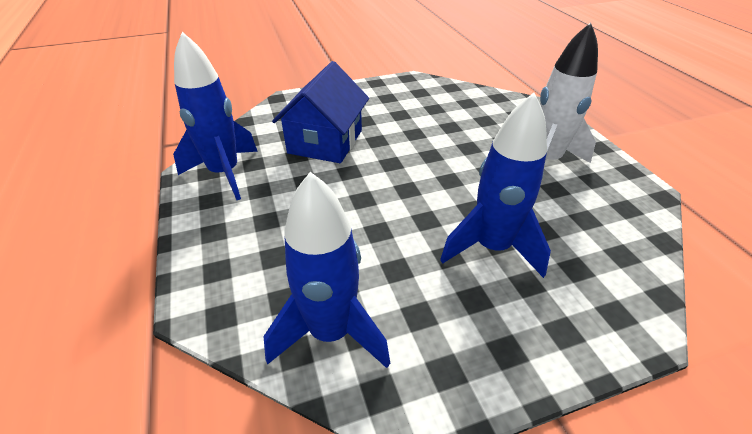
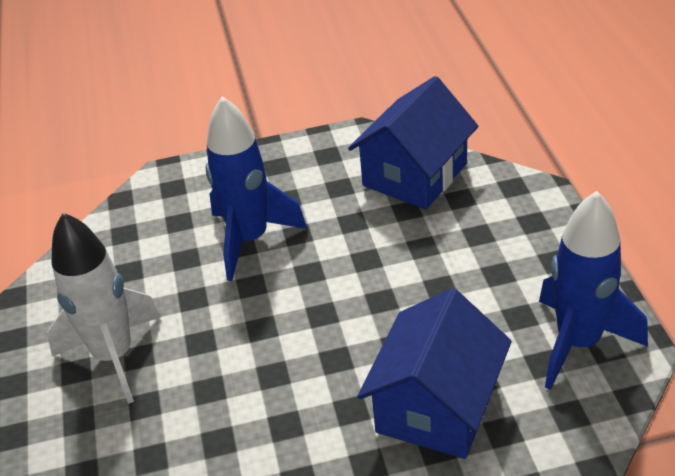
camera: 170 degrees left, 0 degrees up
blue rocket [264,172,390,368] -> blue house [348,76,479,209]

